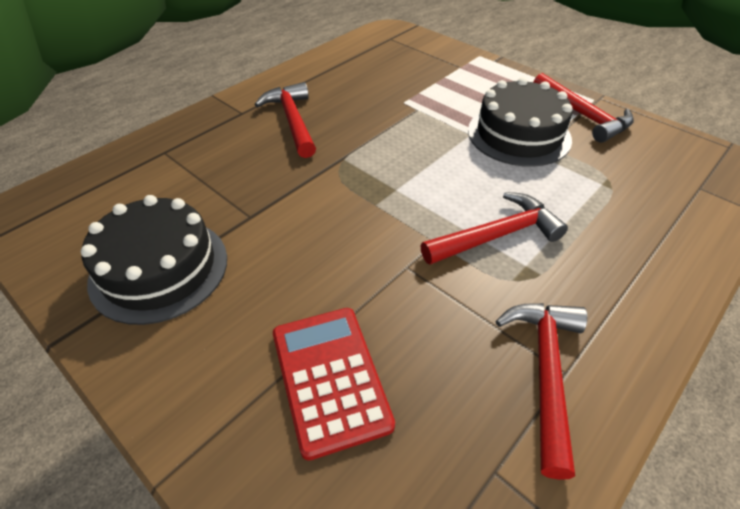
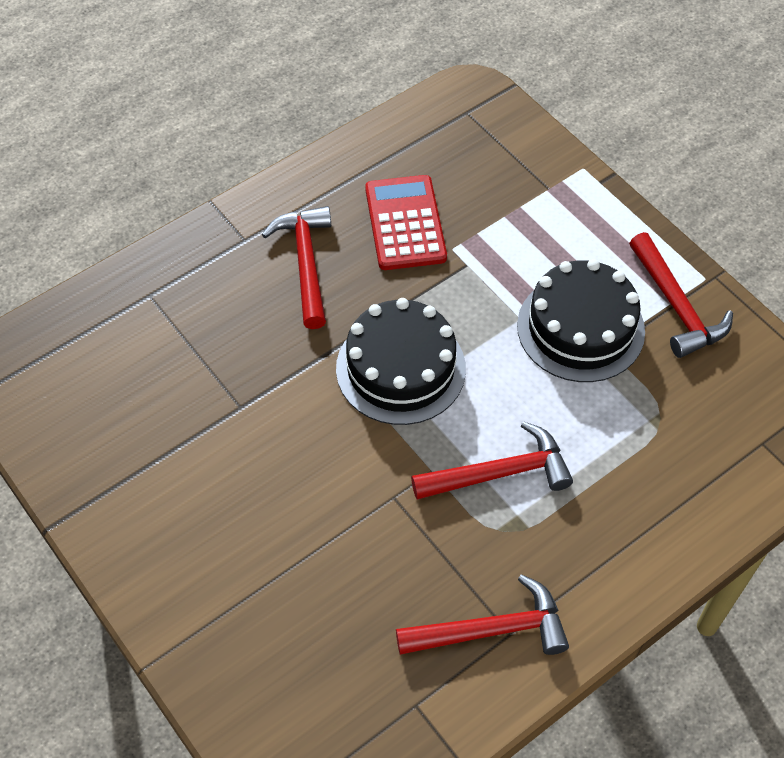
camera: 10 degrees right, 10 degrees up
black cake [81,195,227,325] -> black cake moved to [336,298,466,425]
red calculator [273,308,395,461] -> red calculator moved to [365,175,447,270]
red hammer [496,303,587,480] -> red hammer turned 60 degrees clockwise [396,574,569,655]

